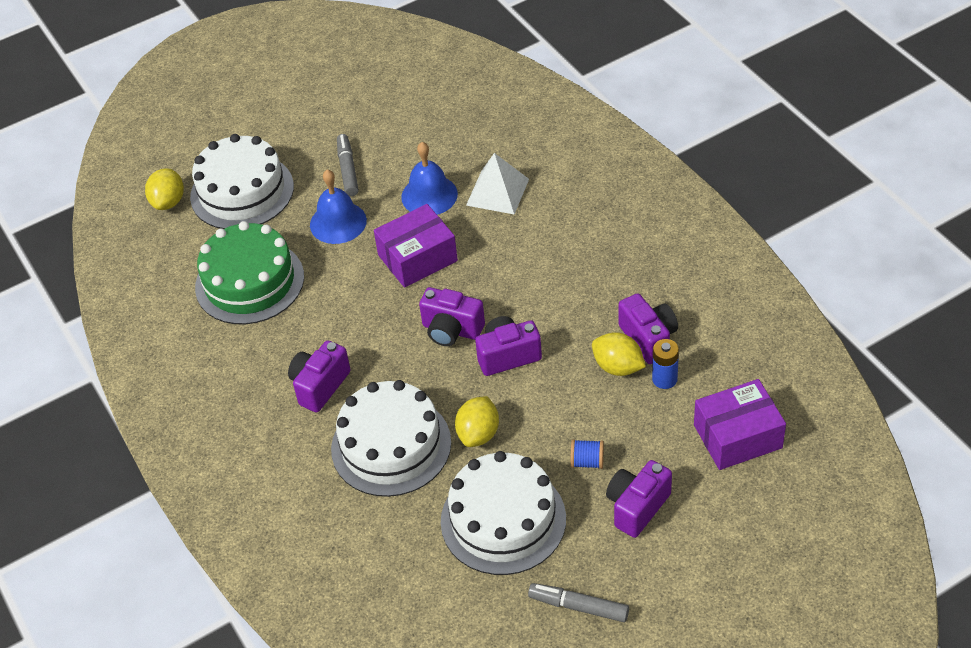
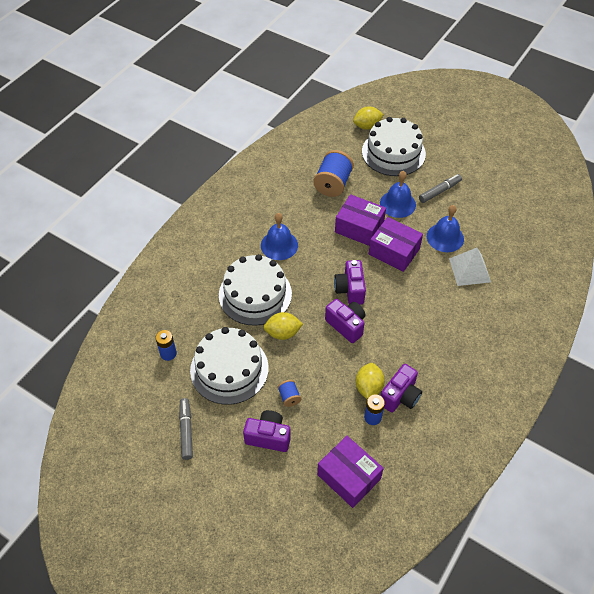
camera: 60 degrees right, 5 degrees up
green cake [195,221,304,324] -> blue spool [313,150,354,197]
purple camera [288,340,351,412] -> blue bell [261,213,298,260]
none -> blue battery [155,330,177,361]
none -> purple box [335,194,386,246]

